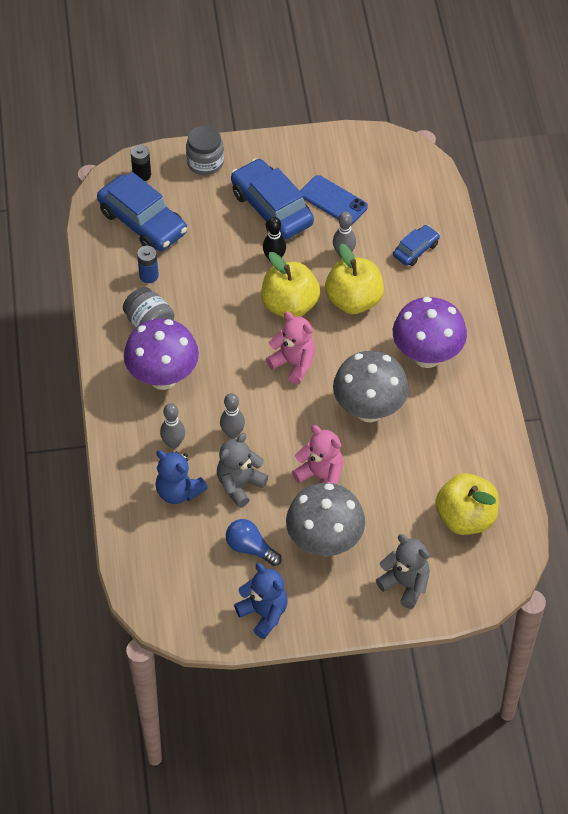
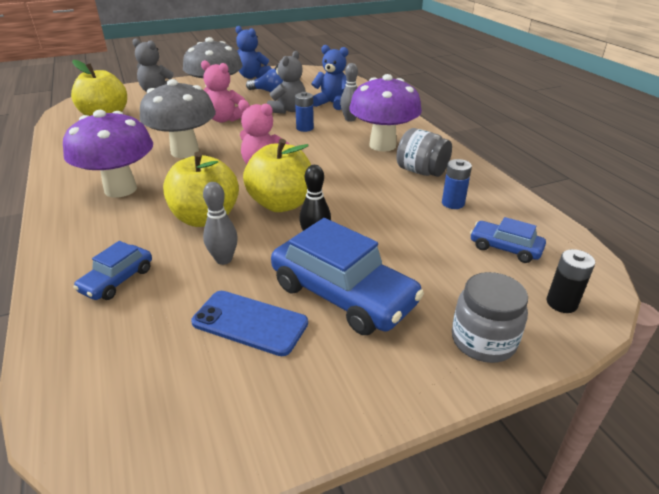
camera: 165 degrees right, 20 degrees down
blue car [97,172,187,251] -> blue car [470,217,546,263], size x0.52
grey bowling pin [220,393,245,438] -> blue battery [295,92,314,132]

